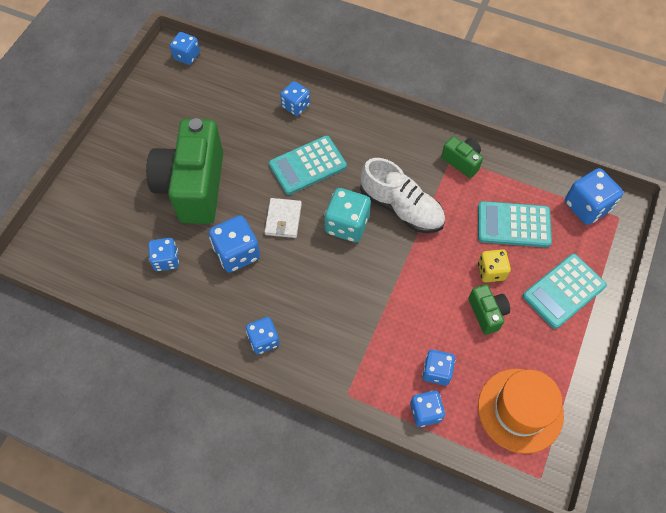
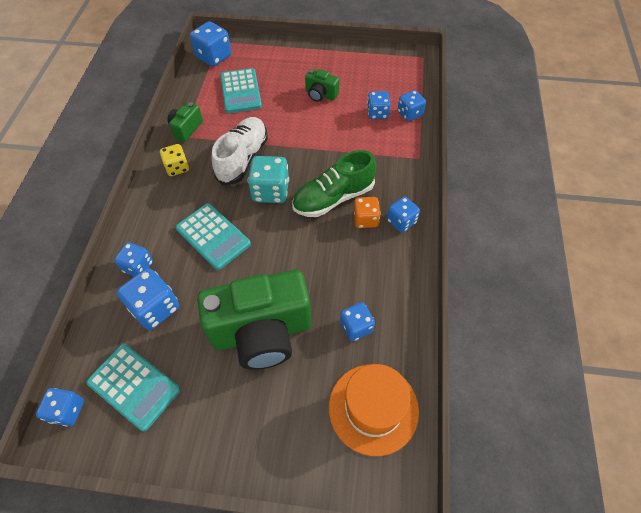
camera: 105 degrees left, 5 degrees down
blue dice [209,215,260,273] -> blue dice moved to [117,268,179,330]
white wallet [264,198,302,238] -> none
green camera [469,284,510,335] -> green camera turned 120 degrees counterclockwise [305,69,339,102]
yellow dice [478,249,511,282] -> yellow dice moved to [160,144,189,176]
orange hat [478,369,564,454] -> orange hat moved to [329,364,419,456]
turquoise calculator [523,254,607,329] -> turquoise calculator moved to [86,344,180,431]
none -> green shoe [292,150,376,217]
none -> orange dice [353,197,381,228]

